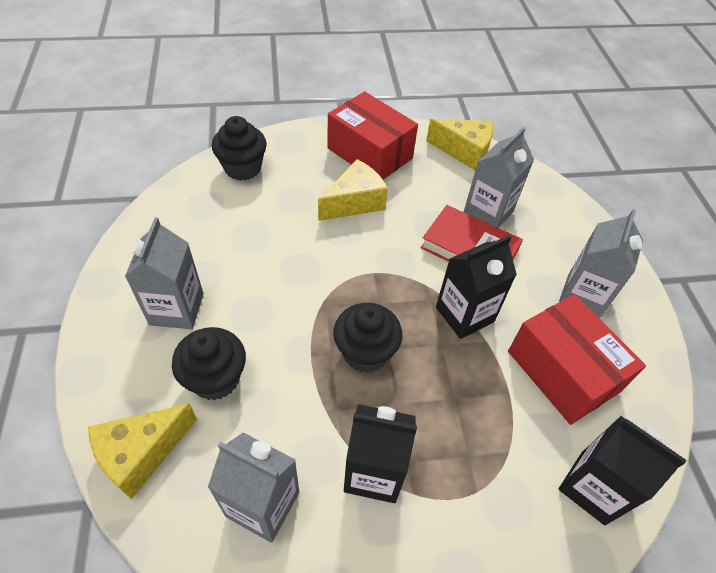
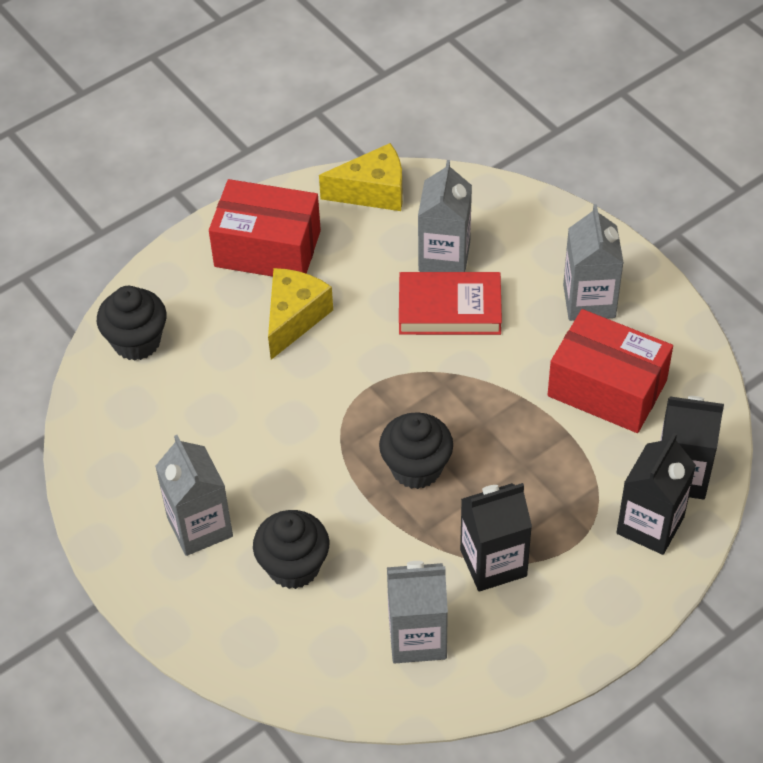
camera: 25 degrees left, 0 degrees up
yellow cheese [88,403,197,499] -> none
black carton [436,235,517,339] -> black carton moved to [616,433,696,555]

